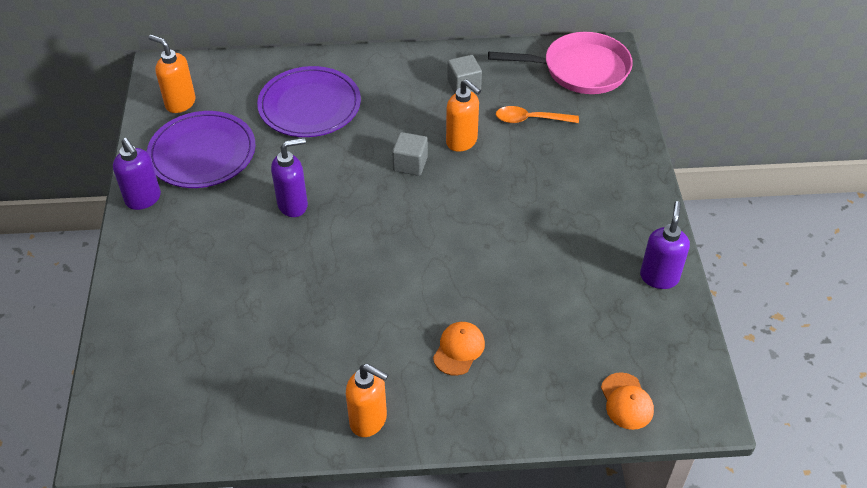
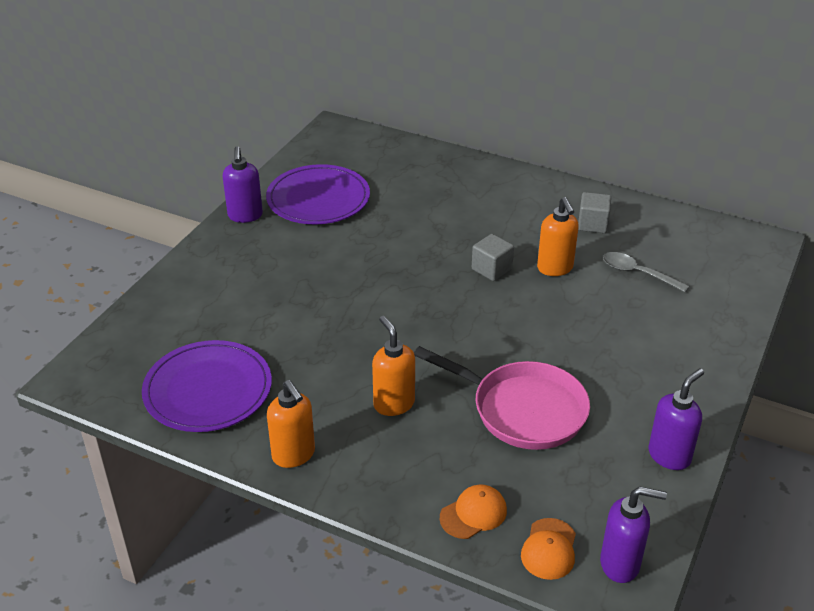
camera: 30 degrees right, 10 degrees down
orange soap dispenser [149,35,196,113] -> orange soap dispenser moved to [372,316,415,416]
purple plate [257,66,361,137] -> purple plate moved to [142,340,272,432]
purple soap dispenser [271,138,308,217] -> purple soap dispenser moved to [600,487,667,583]
orange cap [433,322,485,376] -> orange cap moved to [440,485,507,539]
pink pan [488,32,633,94] -> pink pan moved to [414,346,590,450]
orange spoon [496,106,579,123] -> grey spoon [603,252,689,292]

